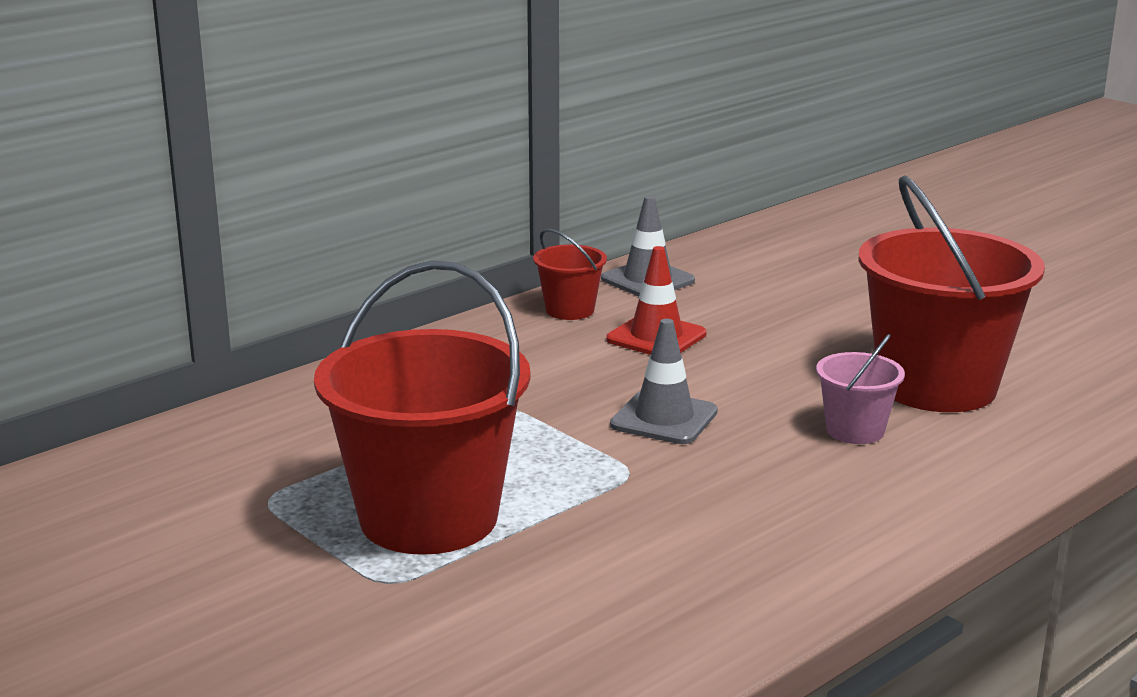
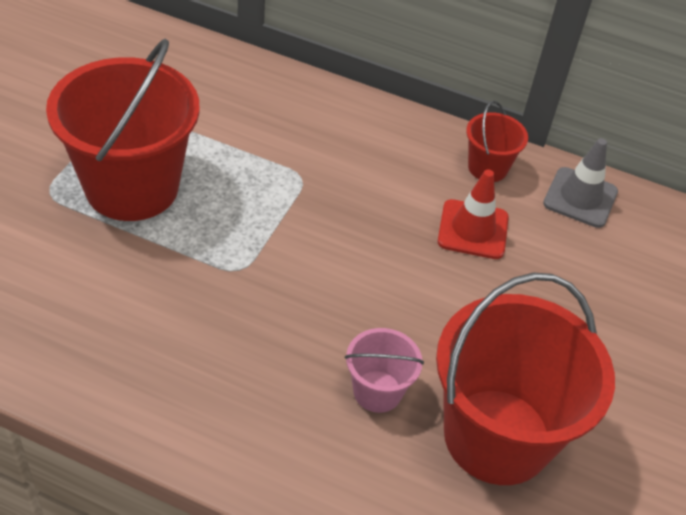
camera: 60 degrees right, 25 degrees up
grey traffic cone [610,319,718,444] -> none

